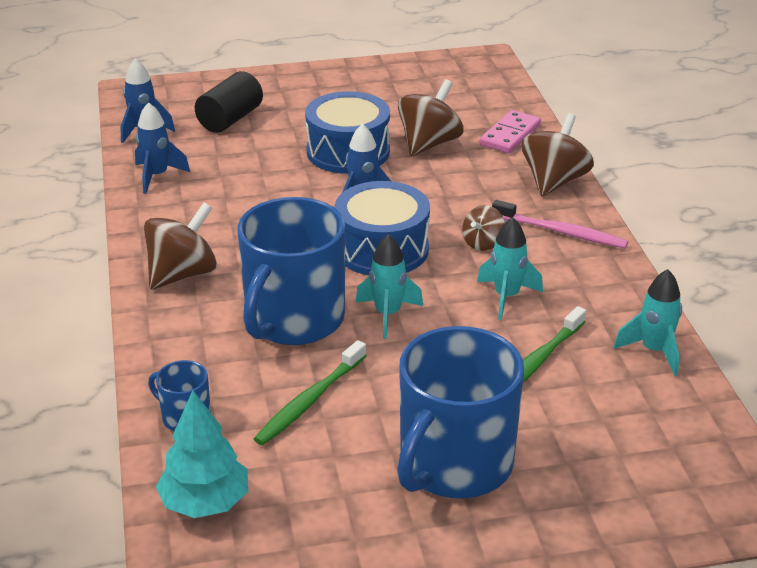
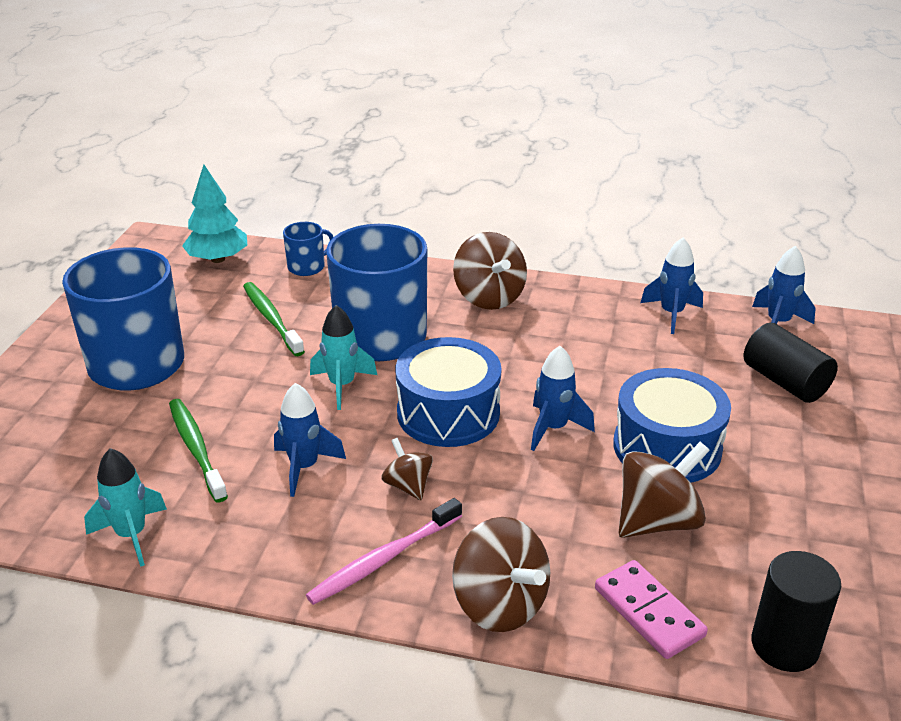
camera: 115 degrees right, 0 degrees up
brown spinning top [398,79,463,156] -> brown spinning top turned 90 degrees counterclockwise [619,442,710,538]
turquoise rocket [477,217,543,320] -> blue rocket [274,383,346,497]
none -> black cylinder [751,551,841,672]

